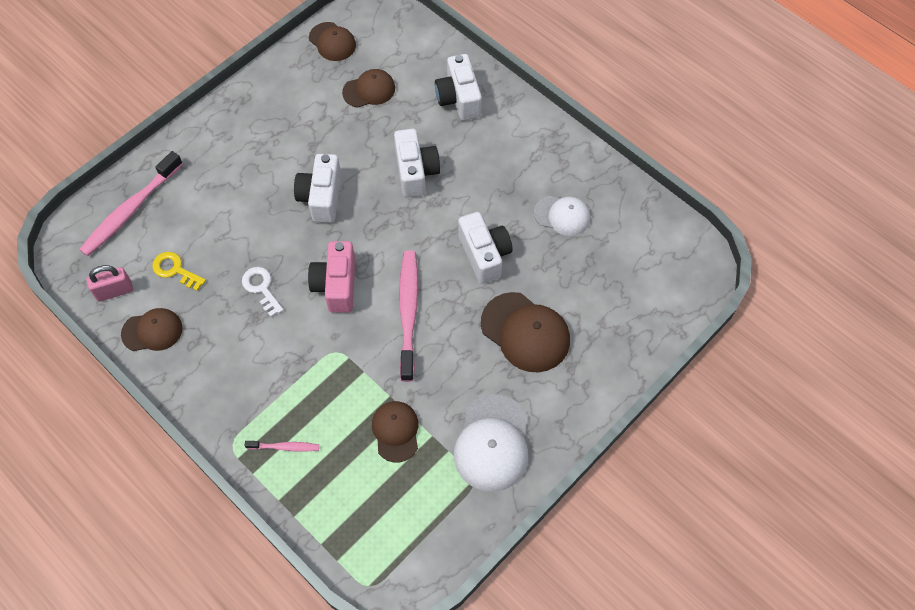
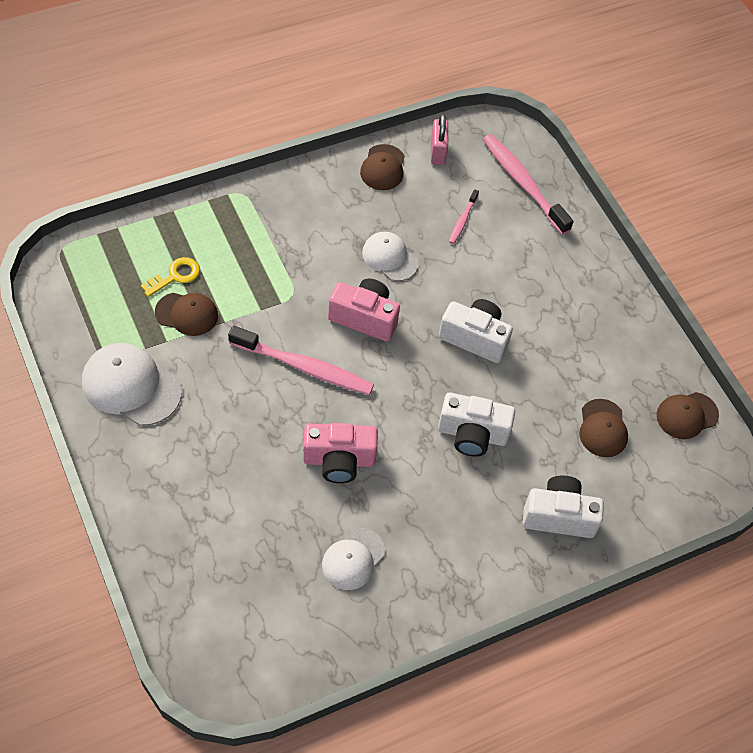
camera: 105 degrees right, 5 degrees down
yellow key [152,252,206,291] -> yellow key moved to [140,257,200,297]
white key [242,267,283,317] -> white cap [362,232,418,281]
pink toothbrush [245,441,319,451] -> pink toothbrush moved to [449,189,479,244]
white camera [458,212,512,284] -> pink camera [303,423,378,483]
brown cap [481,292,570,372] -> none

